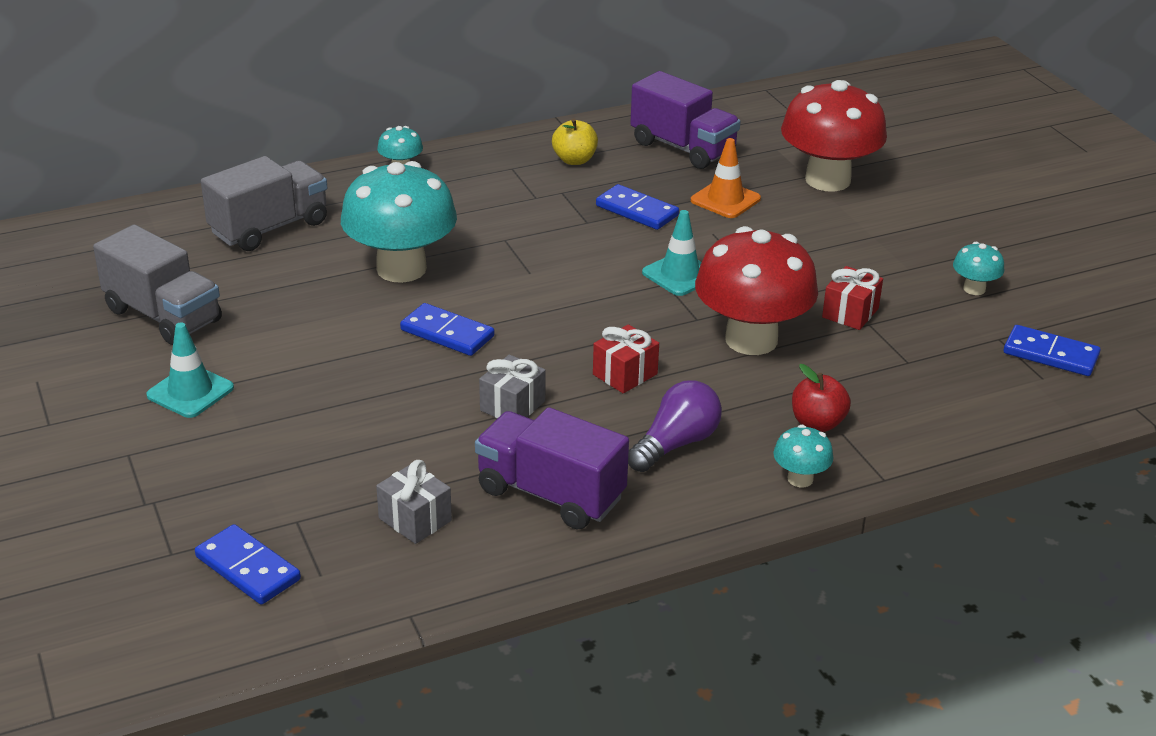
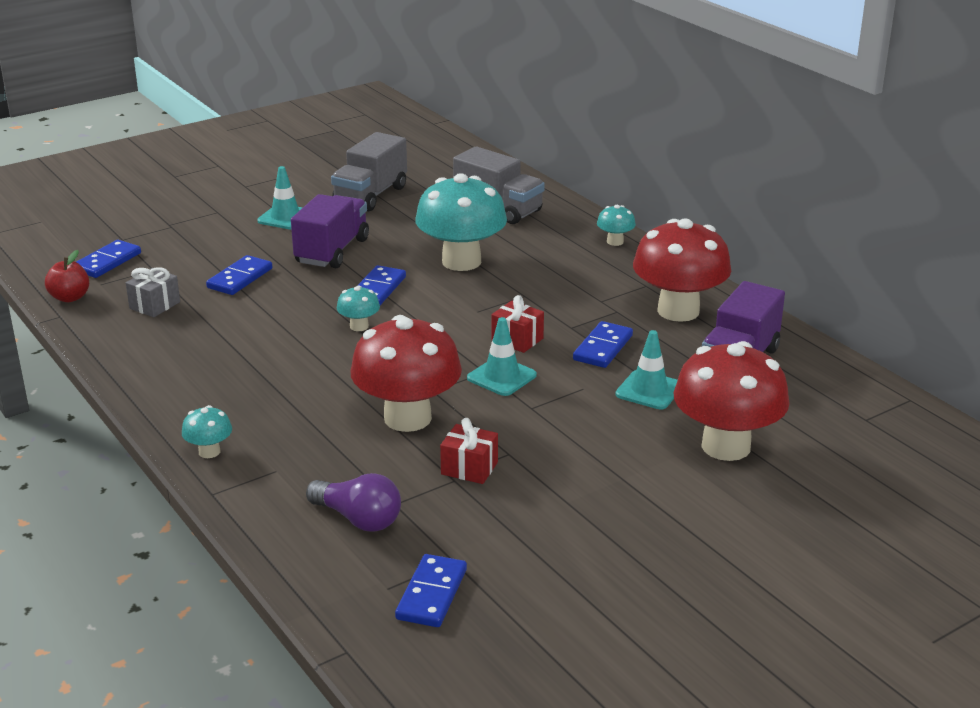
camera: 80 degrees right, 5 degrees down
purple truck [475,407,629,530] -> purple truck moved to [291,194,369,268]
grey gift [479,355,546,419] -> none
yellow apple [552,118,598,165] -> red mushroom [633,218,731,322]
red gift [593,324,659,393] -> red gift moved to [492,295,544,353]
purple light bulb [628,380,722,472] -> purple light bulb moved to [306,473,401,532]
orange traffic cone [691,138,761,218] -> turquoise traffic cone [616,330,677,410]
red apple [792,364,851,432] -> red apple moved to [45,250,89,302]
turquoise mushroom [953,242,1004,295] -> turquoise mushroom moved to [337,285,380,331]
none -> blue domino [206,255,272,295]

